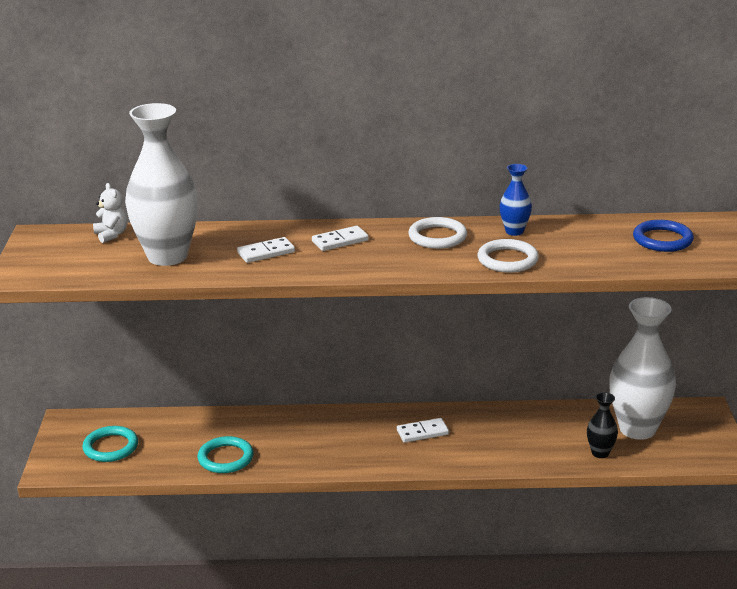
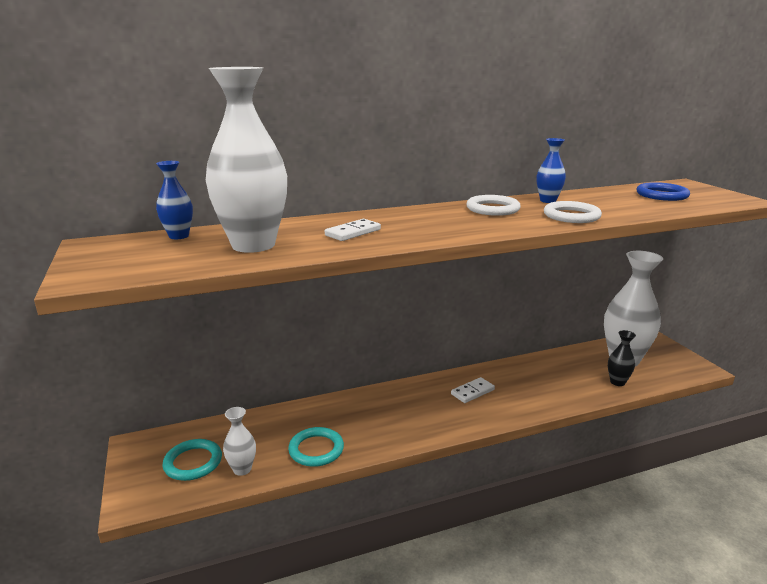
camera: 20 degrees left, 5 degrees down
white teddy bear [93,183,128,243] -> blue vase [156,161,193,239]
white domino [312,226,369,251] -> none
none -> white vase [223,407,256,476]

